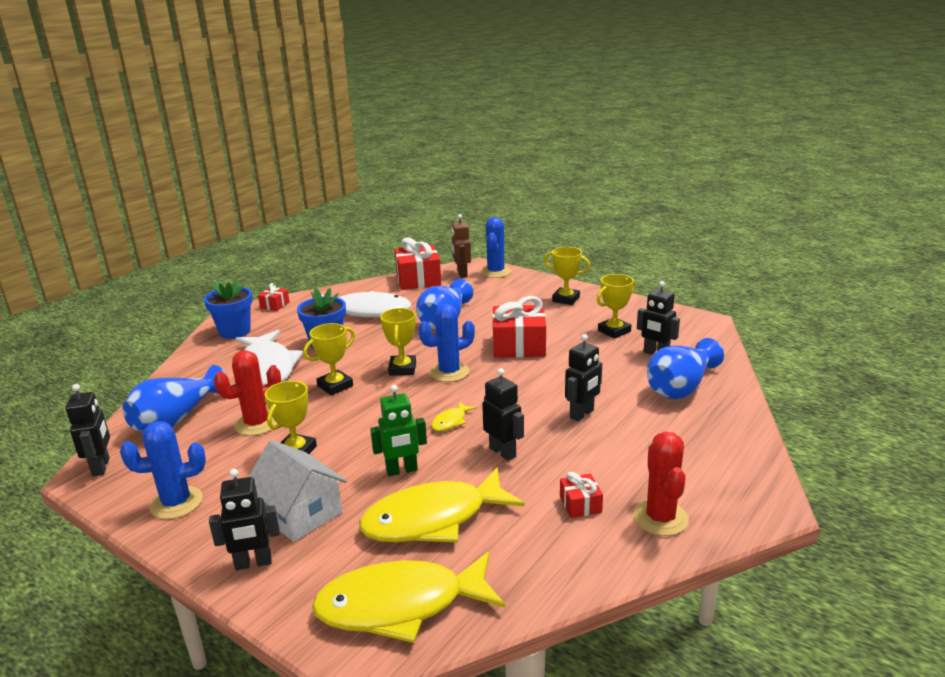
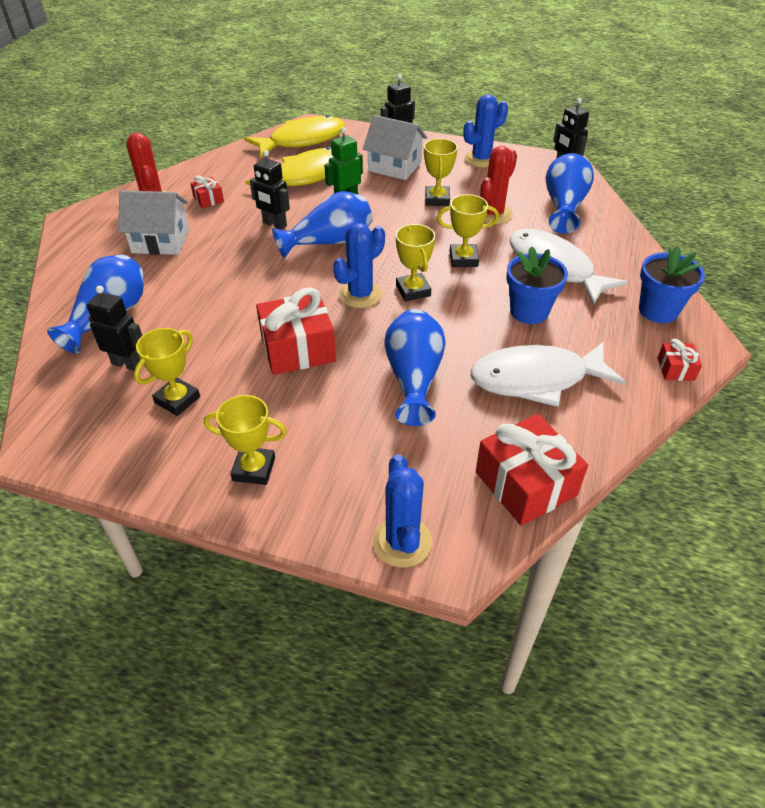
camera: 160 degrees right, 20 degrees up
yellow trophy [303,323,355,395] -> yellow trophy turned 60 degrees clockwise [437,194,499,267]
yellow fish [431,401,477,431] -> blue vase [272,191,372,258]
brown robot [452,214,471,278] -> none
black robot [565,334,602,421] -> none
none -> white house [118,191,189,255]

